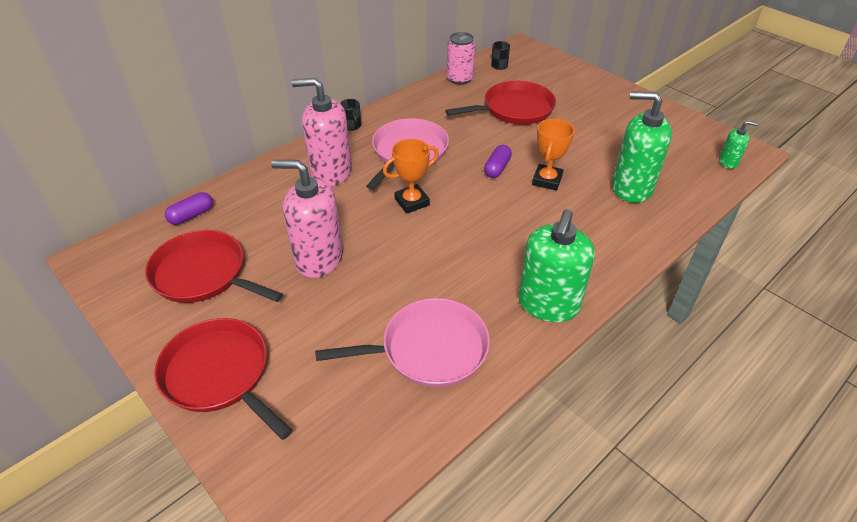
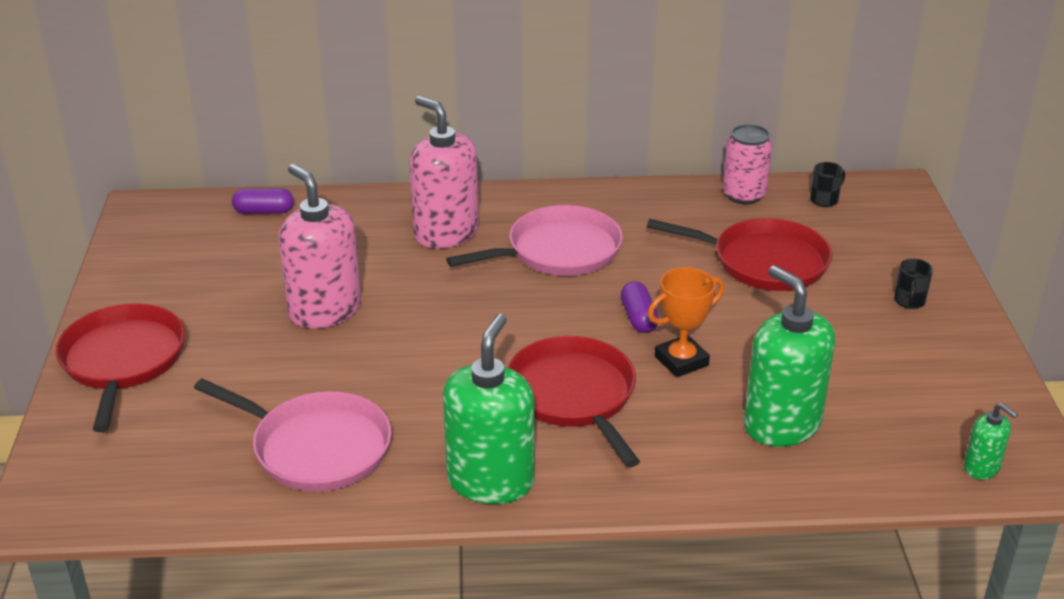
camera: 40 degrees right, 10 degrees down
red pan [145,230,283,303] -> red pan moved to [508,336,640,467]
black mug [340,99,361,131] -> black mug moved to [894,258,933,309]
orange trophy [383,139,439,214] -> none
purple capsule [484,145,512,178] -> purple capsule turned 75 degrees counterclockwise [621,281,659,333]
green soap dispenser [518,209,595,322] -> green soap dispenser turned 135 degrees clockwise [443,314,535,504]

